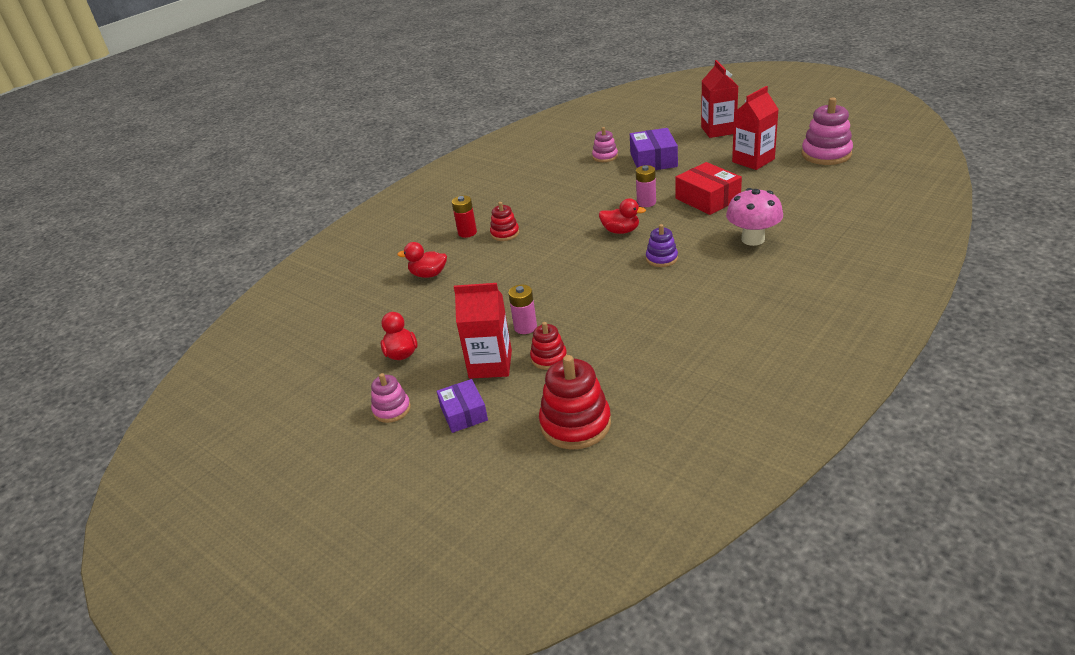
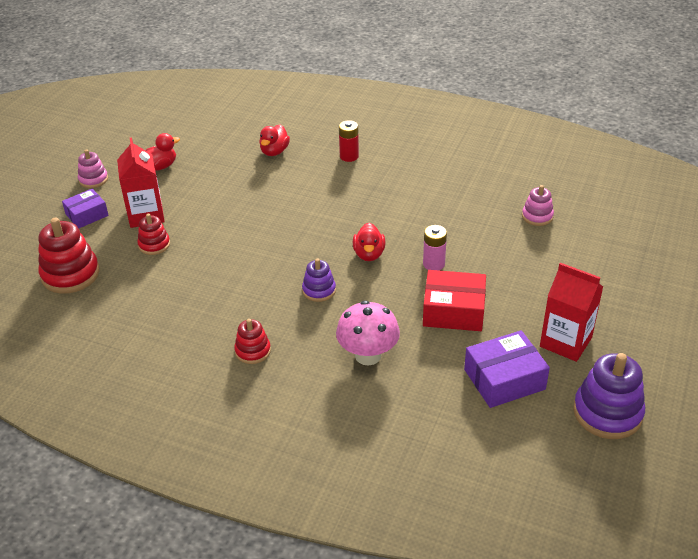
camera: 70 degrees right, 5 degrees up
red duck [397,242,447,278] -> red duck turned 150 degrees counterclockwise [259,125,290,156]
red stacking toy [490,202,519,241] -> red stacking toy moved to [234,319,271,364]
pink battery [508,285,537,334] -> none
purple box [630,128,678,170] -> purple box moved to [464,330,550,408]
red box [675,162,742,215] -> red box turned 60 degrees clockwise [423,270,486,331]
red carton [701,60,738,138] -> none
pink stacking toy [802,97,853,165] -> purple stacking toy [573,353,645,439]

